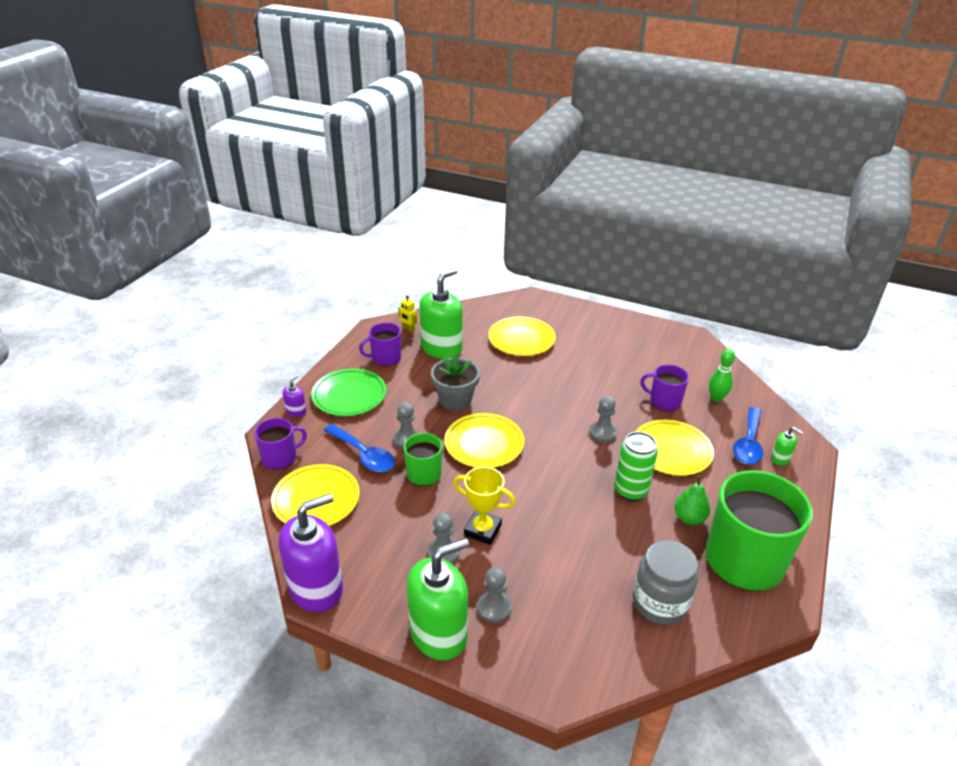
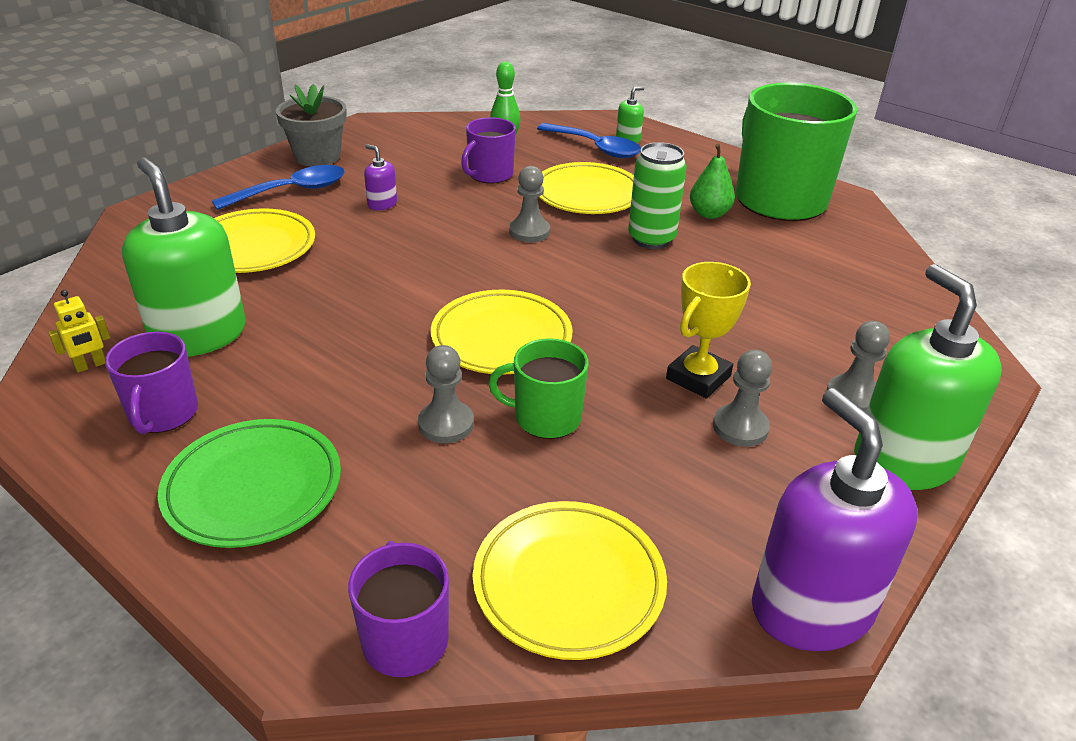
camera: 75 degrees left, 0 degrees up
purple soap dispenser [283,375,306,417] -> purple soap dispenser moved to [364,144,397,210]
blue spoon [324,424,395,472] -> blue spoon moved to [212,165,345,210]
grey flower pot [431,353,480,411] -> grey flower pot moved to [276,84,347,166]
grey jar [633,540,698,625] -> none

